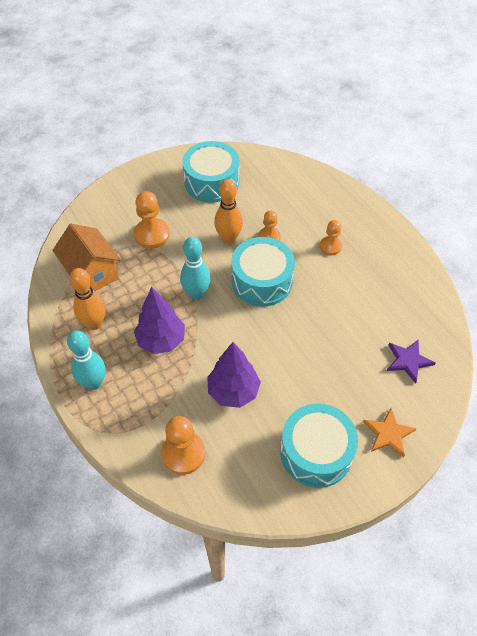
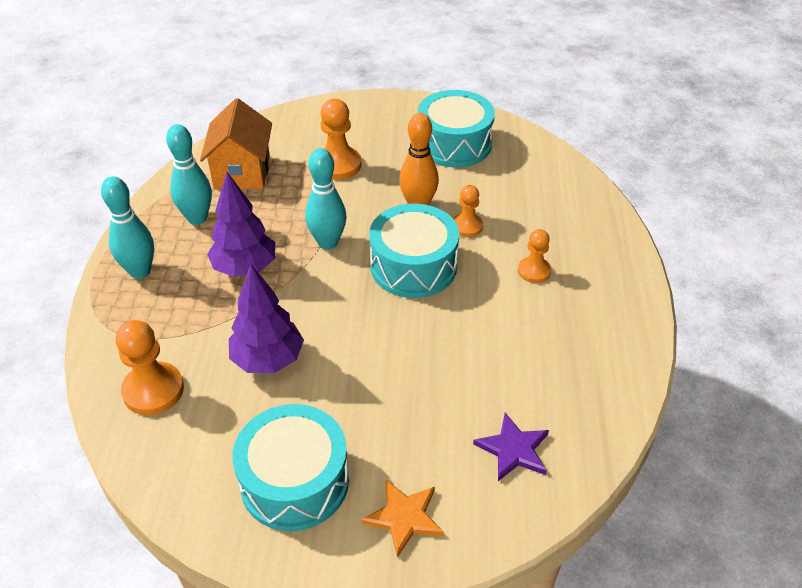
camera: 35 degrees right, 10 degrees down
orange bowling pin [70,268,106,330] -> turquoise bowling pin [166,124,212,225]

